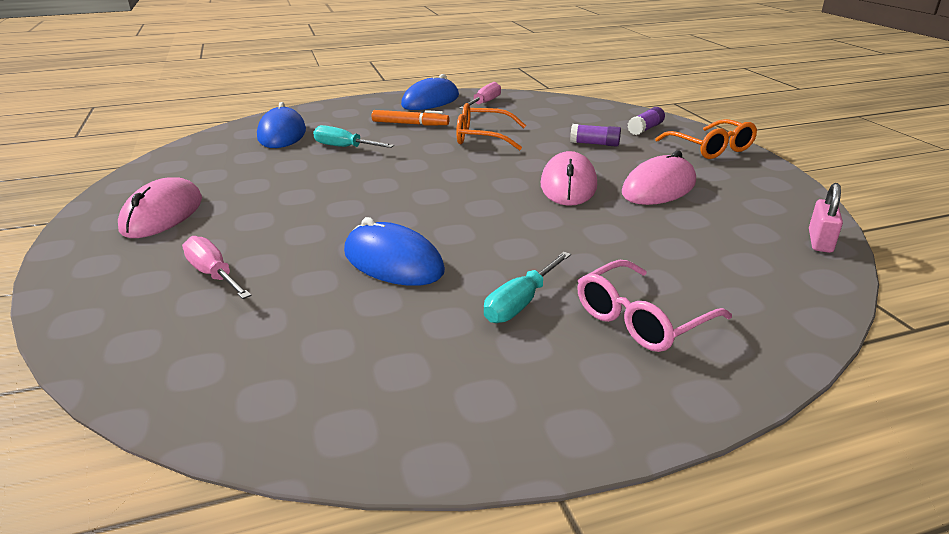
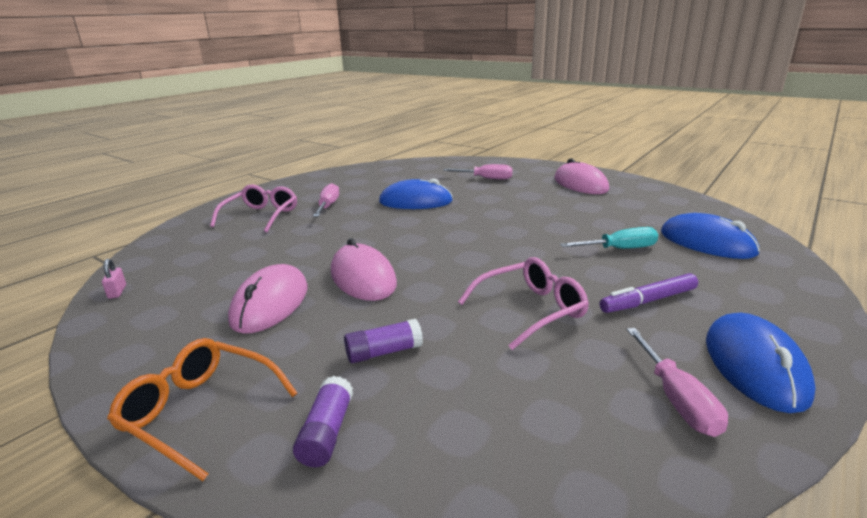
camera: 145 degrees right, 5 degrees down
orange marker [372,110,449,126] -> purple marker [600,273,698,313]
orange glasses [456,103,526,150] -> pink glasses [458,257,589,350]
turquoise screwdriver [484,252,571,323] -> pink screwdriver [313,183,339,217]
pink padlock [809,183,843,253] -> pink padlock [102,259,126,299], size x0.65

